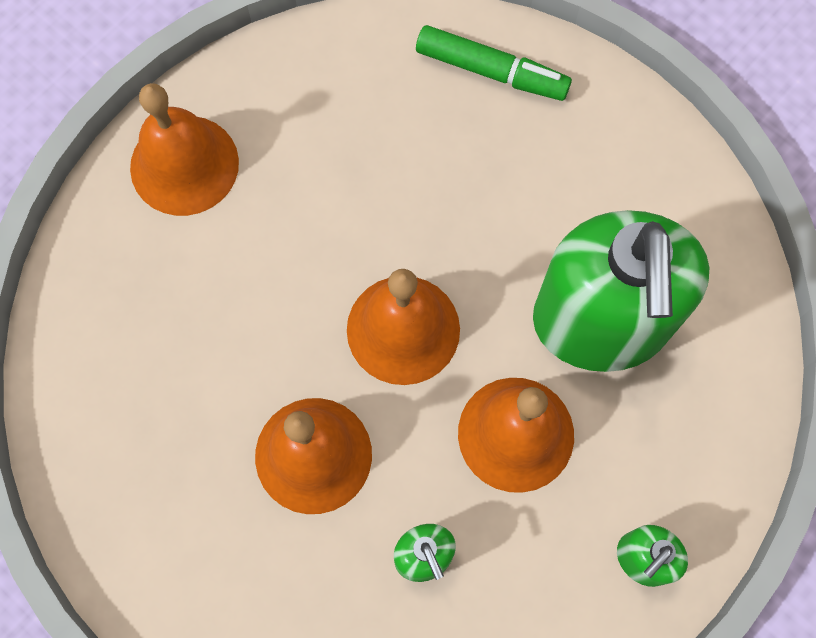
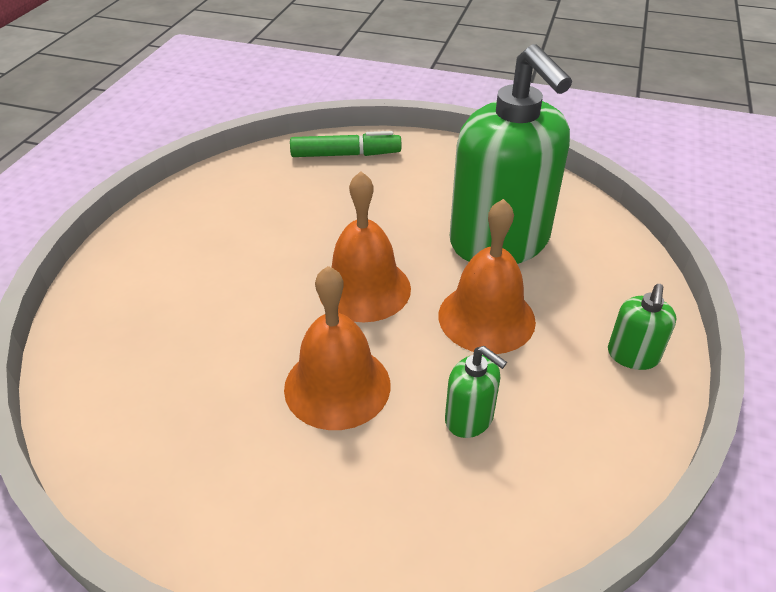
camera: 25 degrees left, 30 degrees down
orange bell [130,83,239,216] -> none

